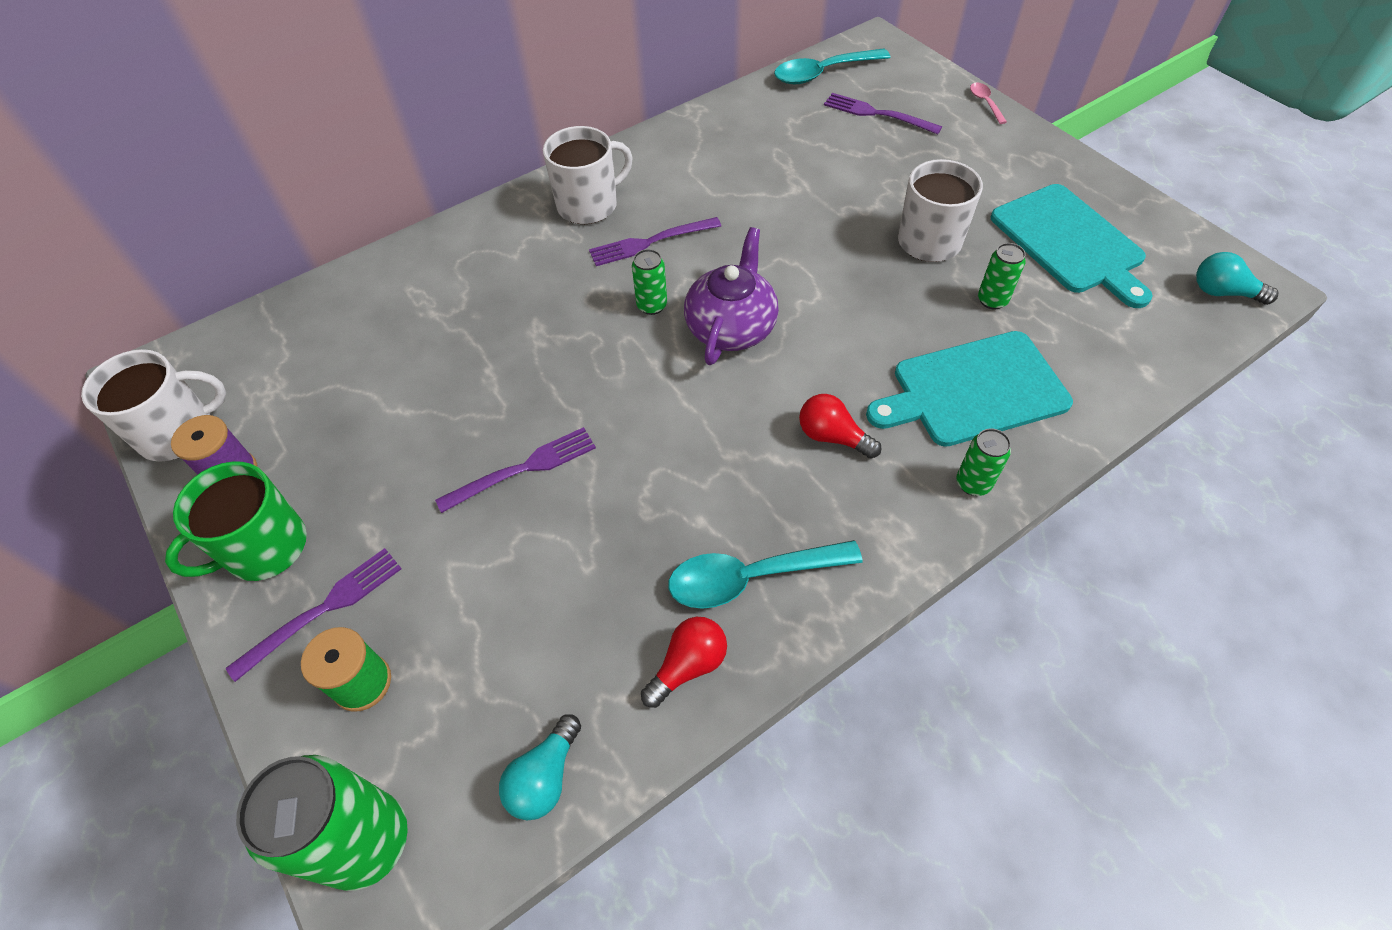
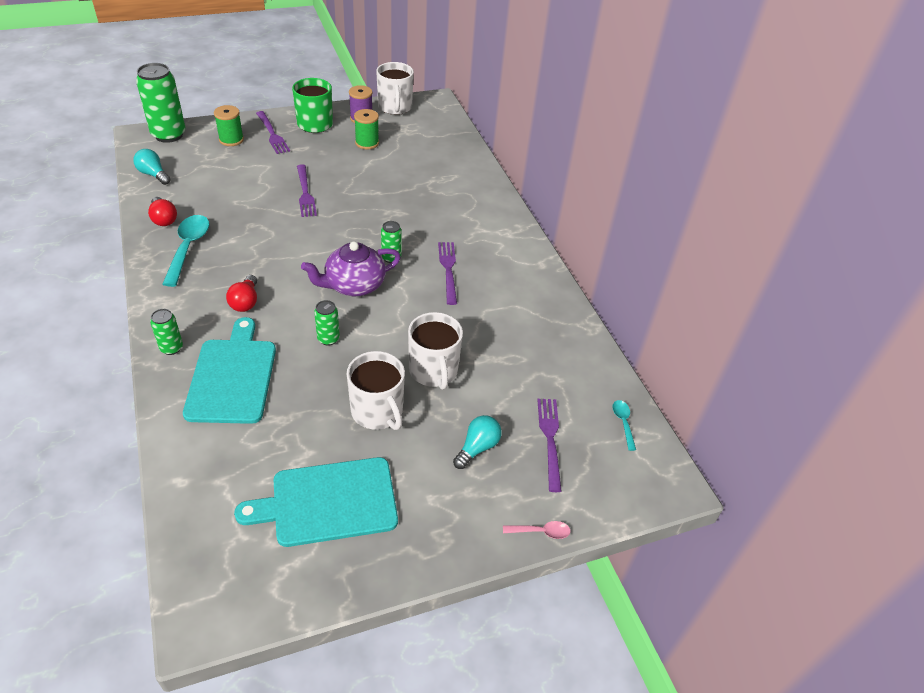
camera: 100 degrees right, 10 degrees down
white mug [543,126,633,224] -> white mug moved to [408,312,463,390]
purple teapot [684,227,779,365] -> purple teapot turned 120 degrees clockwise [301,241,401,296]
turquoise spoon [774,48,891,84] -> turquoise spoon [612,400,636,451], size x0.50
red light bulb [799,394,881,459] -> red light bulb turned 135 degrees clockwise [226,275,257,312]
purple fork [824,93,942,134] -> purple fork turned 45 degrees counterclockwise [537,399,562,492]
green can [978,243,1026,310] -> green can moved to [314,300,340,346]
turquoise light bulb [1196,252,1278,305] -> turquoise light bulb moved to [453,415,502,469]
none -> green spool [354,109,379,149]

